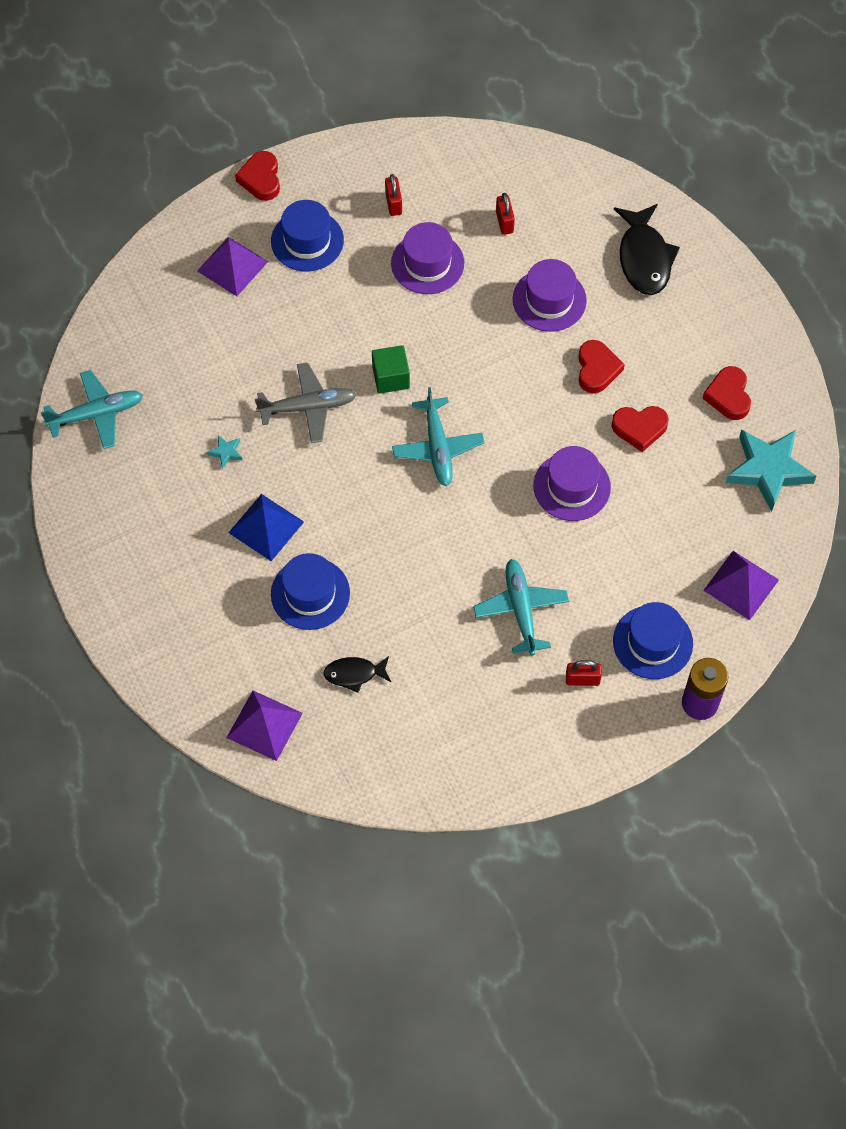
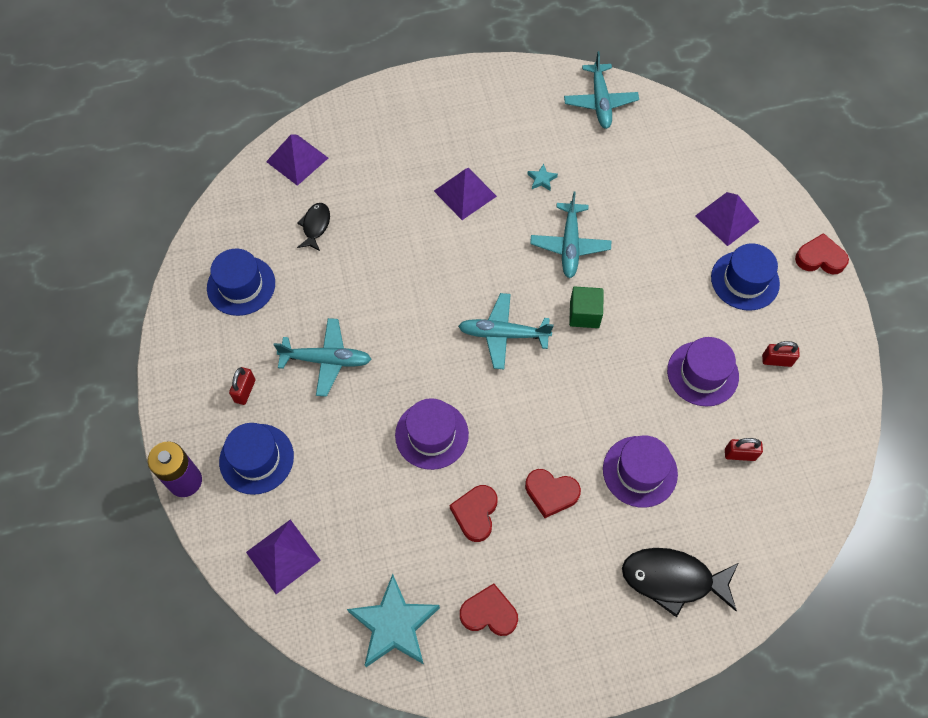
camera: 105 degrees right, 0 degrees up
blue pyramid [228,494,304,561] -> purple pyramid [434,168,497,220]
grey plane [255,363,357,443] -> turquoise plane [530,191,611,278]
blue hat [271,553,350,630] -> blue hat moved to [207,248,275,316]

